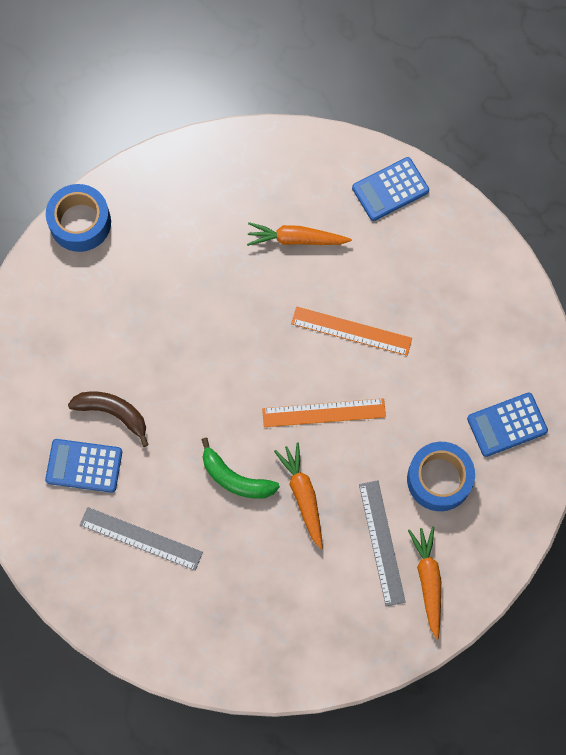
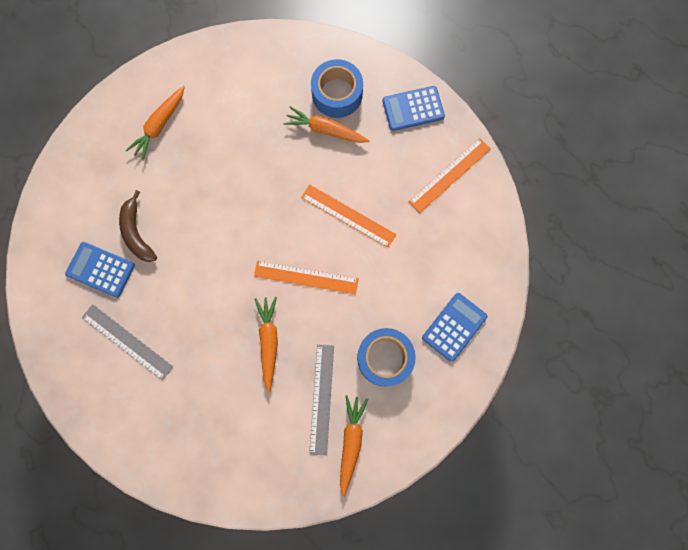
camera: 15 degrees right, 5 degrees up
blue tape [46,184,111,252] -> blue tape moved to [311,59,363,118]
brown banana [68,391,149,447] -> brown banana turned 150 degrees counterclockwise [119,190,157,262]
green banana [201,438,280,499] -> none
blue calculator [467,392,548,457] -> blue calculator turned 135 degrees clockwise [422,293,487,362]
none -> orange carrot [126,86,185,160]
none -> orange ruler [409,138,491,213]

